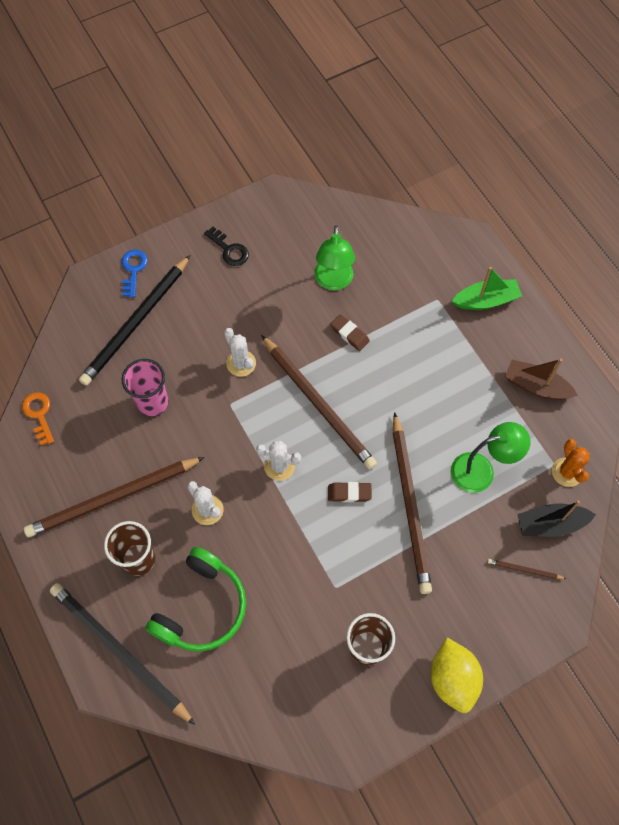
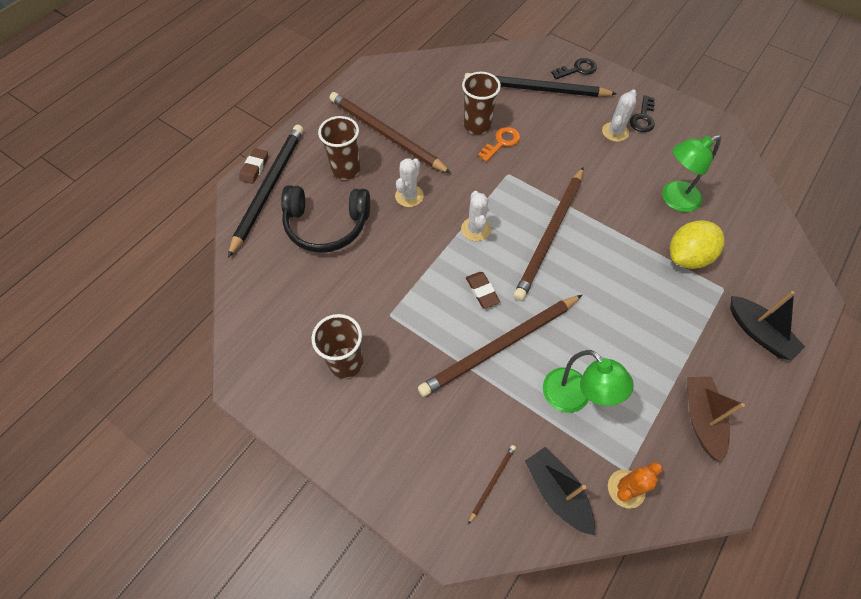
camera: 65 degrees right, 5 degrees down
orange key [22,392,54,446] -> orange key moved to [478,127,520,162]
blue key [121,250,148,298] -> black key [551,58,597,79]
pink cup [122,359,168,416] -> brown cup [462,72,501,134]
green headphones [145,547,246,652] -> black headphones [281,185,370,253]
white cactus [224,328,256,377] -> white cactus moved to [602,90,637,142]
brown eraser [330,314,370,351] -> brown eraser moved to [239,148,268,184]
yellow lemon [431,638,483,713] -> yellow lemon moved to [670,220,725,269]
green boat [452,267,522,310] -> black boat [730,291,805,360]
brown pencil [488,559,566,579] -> brown pencil turned 45 degrees clockwise [468,445,516,524]

